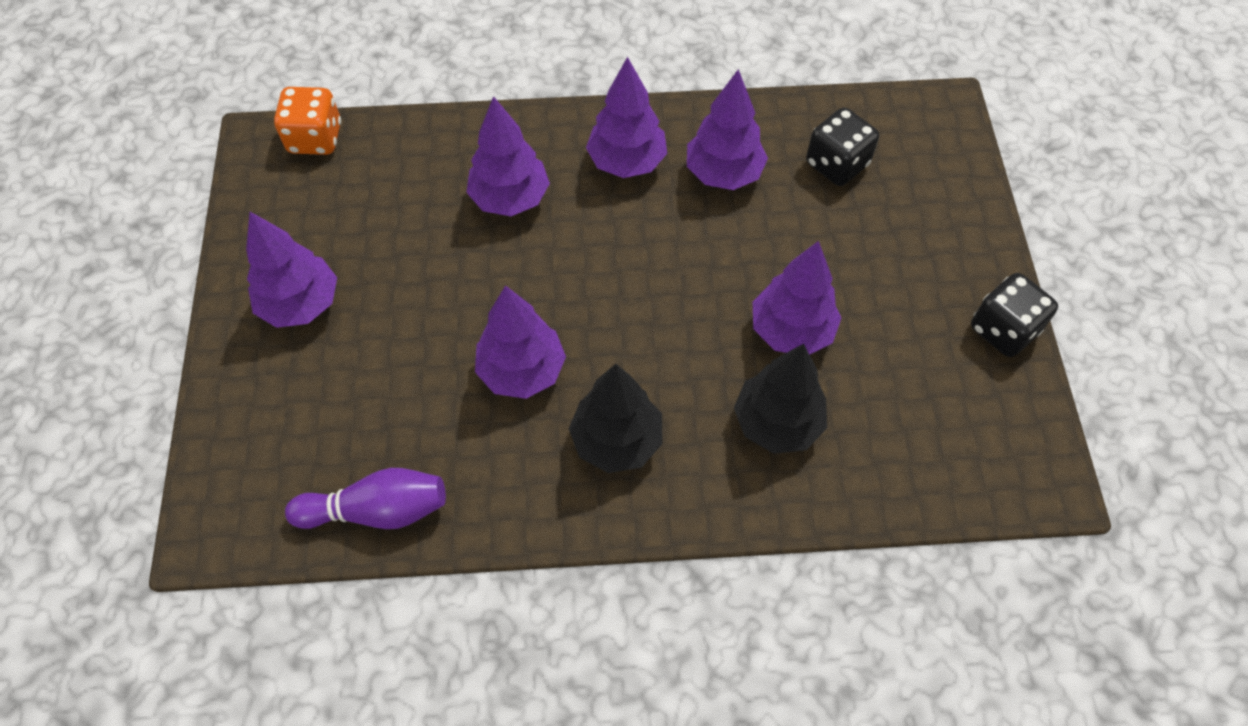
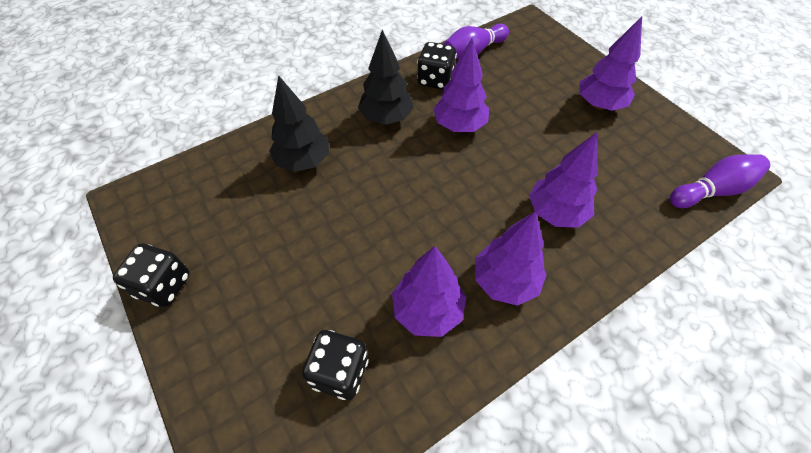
camera: 150 degrees right, 5 degrees down
orange dice [274,87,341,155] -> purple bowling pin [670,154,770,208]
purple tree [753,241,841,355] -> none
none -> black dice [417,42,457,90]

